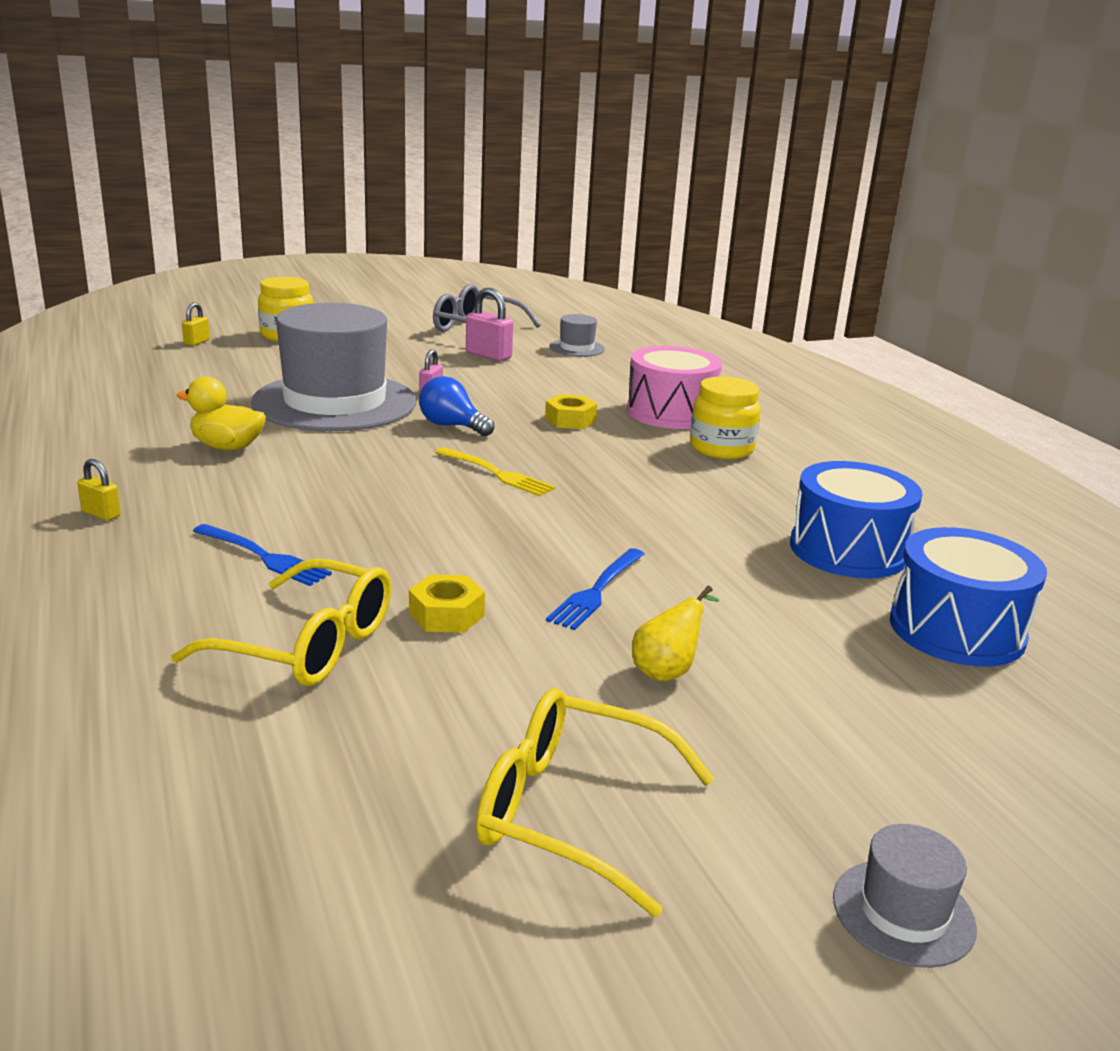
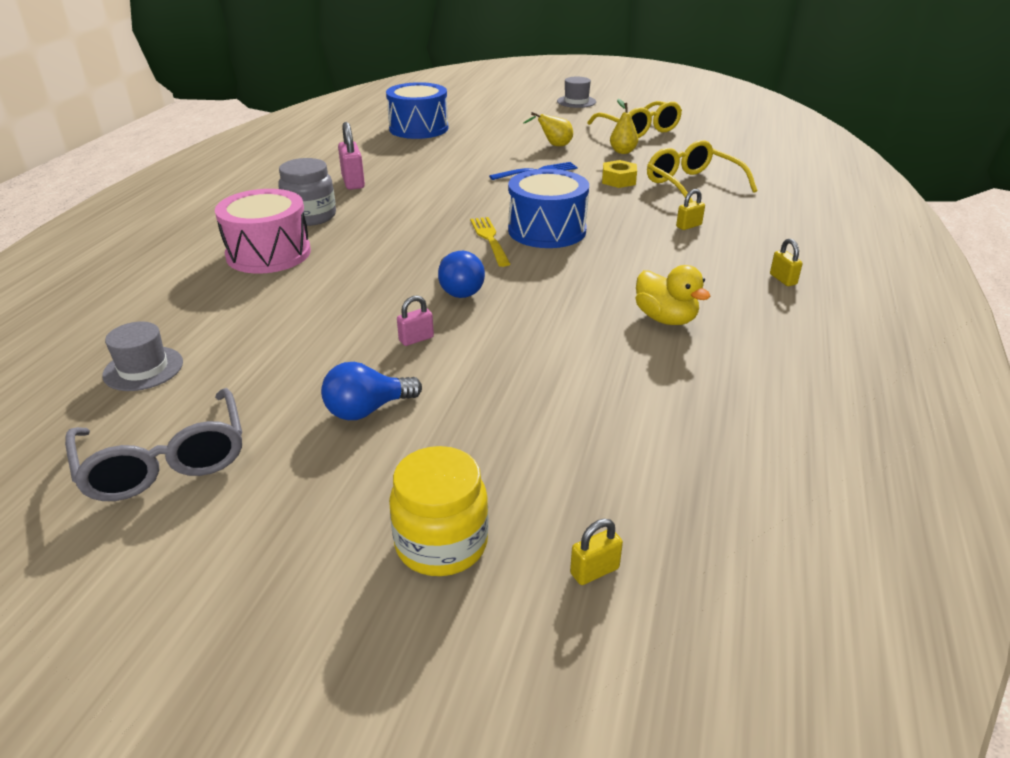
camera: 140 degrees left, 10 degrees up
blue fork [193,524,332,586] -> yellow padlock [676,189,705,230]
grey hat [251,303,416,431] -> none
pink padlock [466,288,513,361] -> pink padlock moved to [338,122,365,190]
yellow nut [545,394,597,429] -> none
yellow jar [690,376,760,459] -> grey jar [278,158,336,226]
blue drum [790,461,923,578] -> blue drum moved to [508,169,589,248]
none -> blue light bulb [321,362,422,420]
none -> yellow pear [610,99,638,154]

